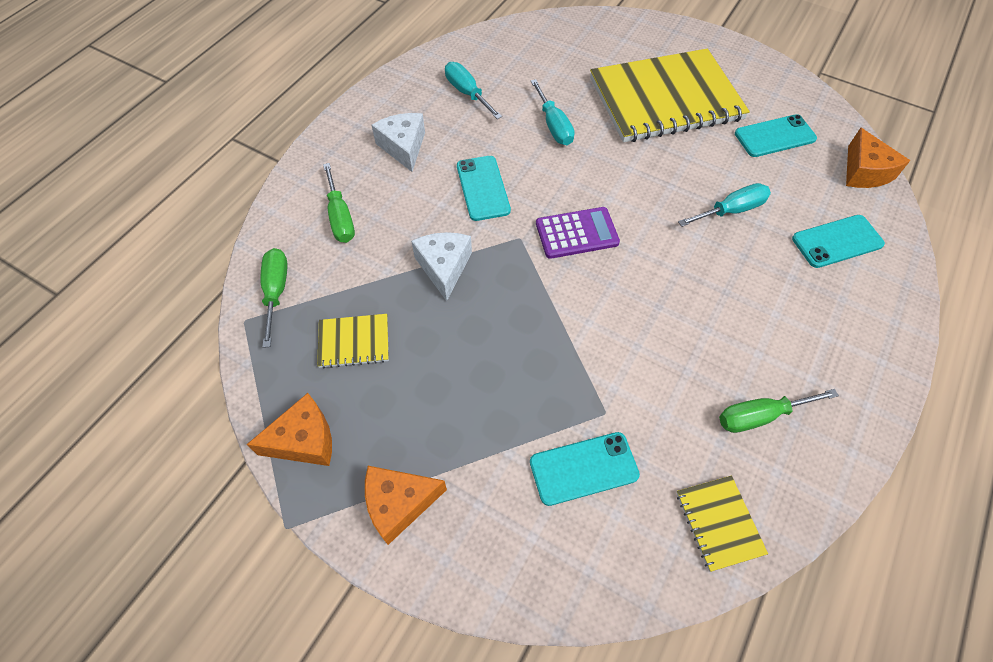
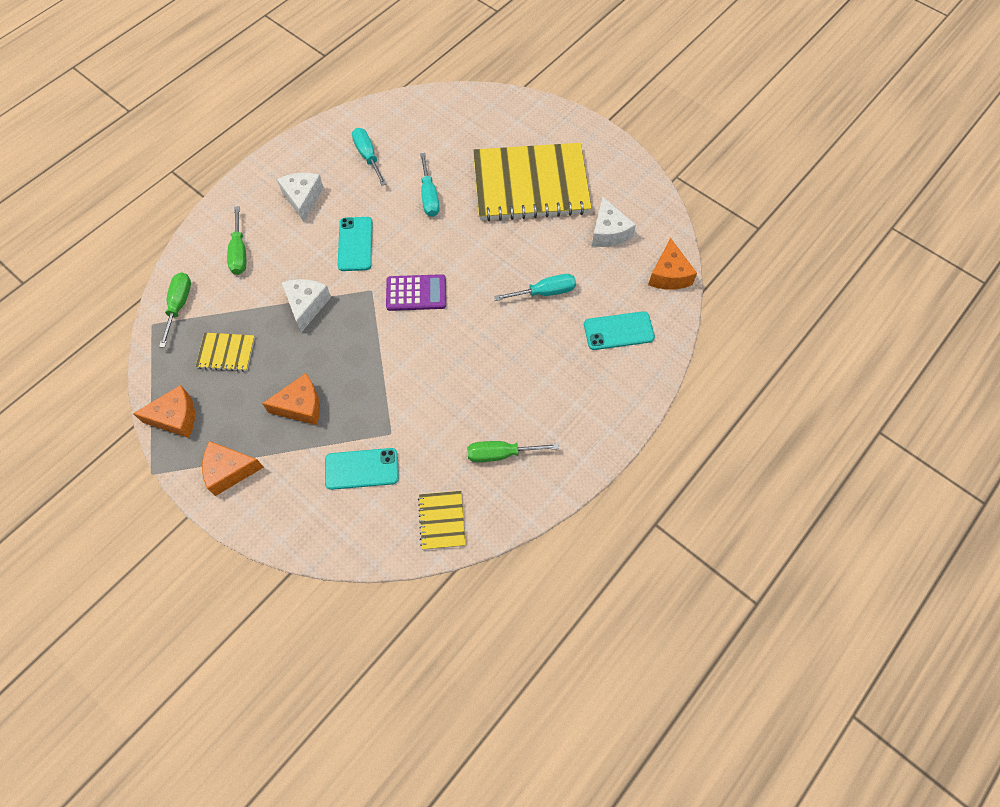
camera: 10 degrees right, 5 degrees up
turquoise phone [735,114,817,157] -> white cheese [592,197,636,247]
none -> orange cheese [262,373,320,425]

